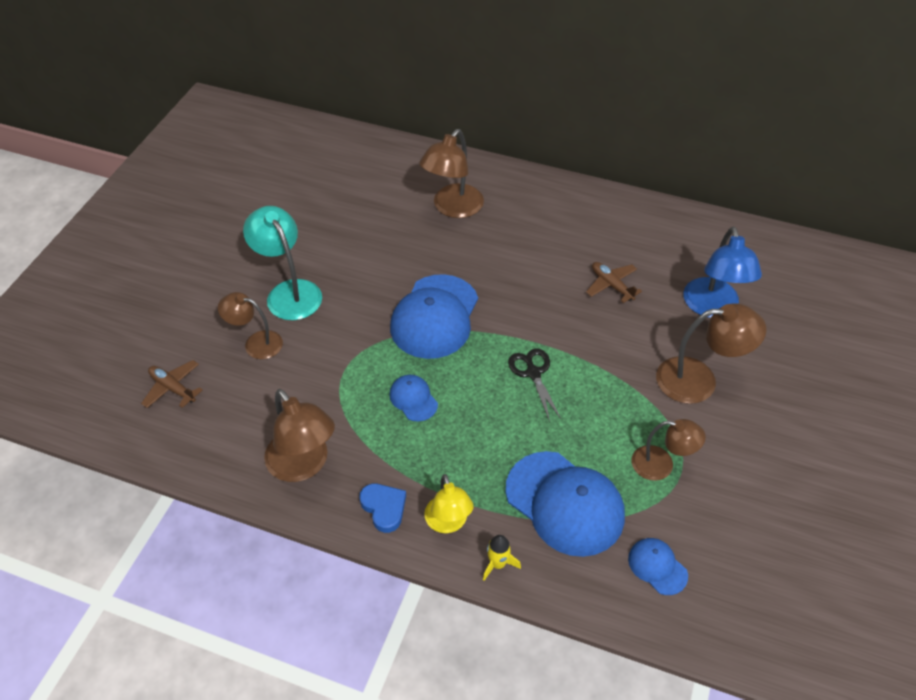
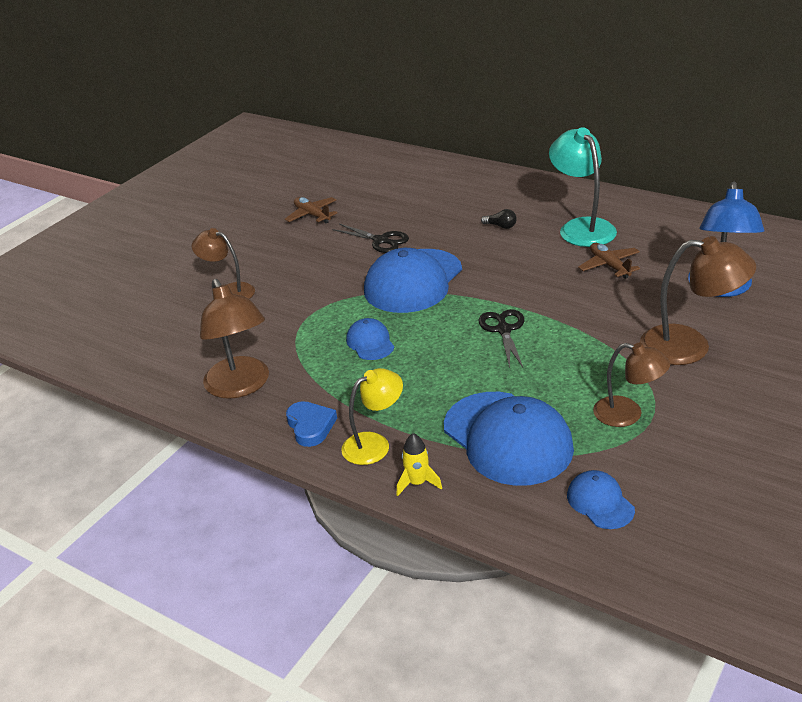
camera: 15 degrees right, 15 degrees down
brown plane [141,360,203,408] -> brown plane moved to [285,197,337,223]
turquoise lamp [243,206,322,320] -> turquoise lamp moved to [549,127,617,247]
brown lamp [419,129,484,218] -> none
yellow lamp [424,474,474,533] -> yellow lamp turned 120 degrees counterclockwise [341,368,403,465]
none -> black scissors [333,224,409,253]
none -> black light bulb [481,209,517,229]

